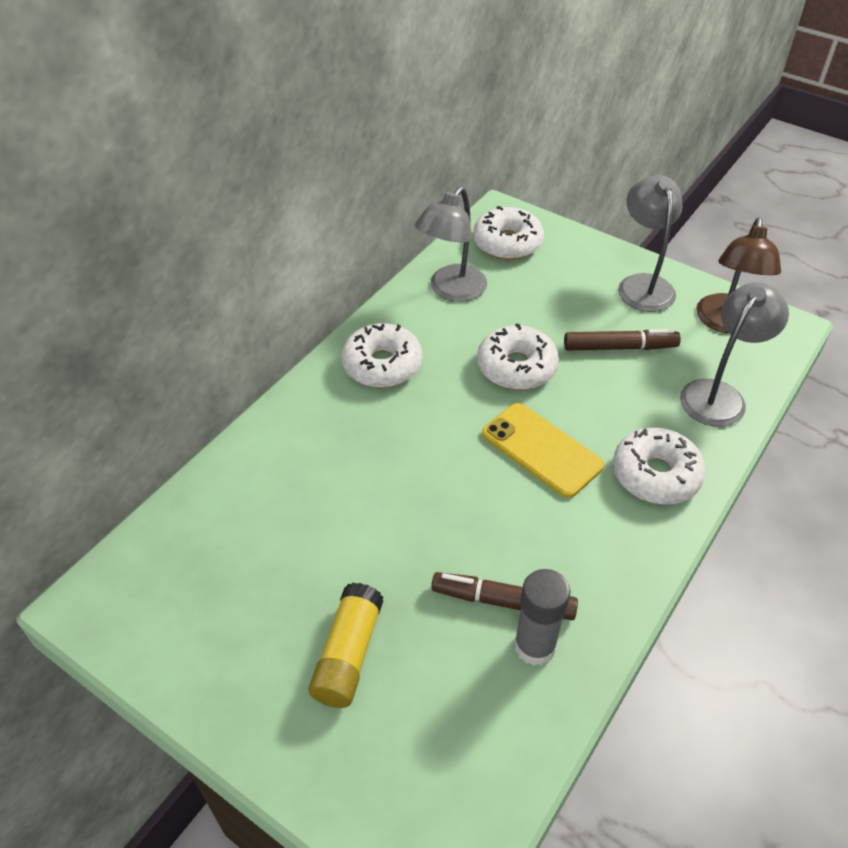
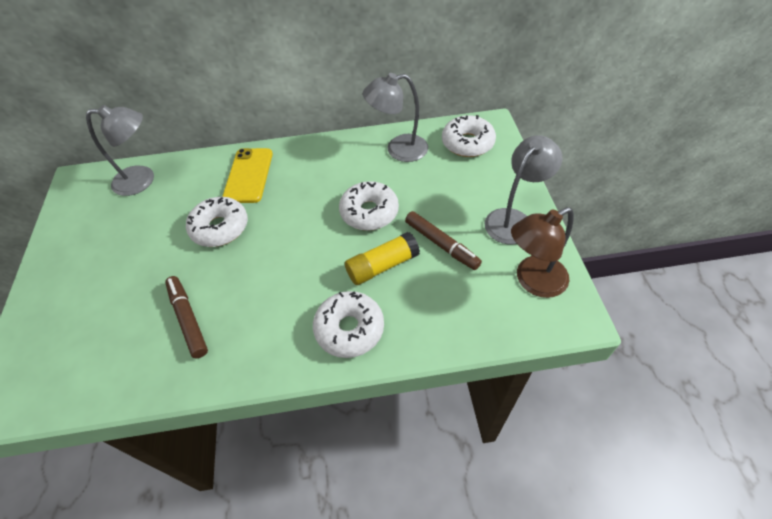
camera: 50 degrees right, 5 degrees up
yellow glue stick [308,583,383,708] -> yellow glue stick moved to [345,232,420,285]
white donut [341,323,423,388] -> white donut moved to [186,197,248,247]
yellow phone [482,403,604,498] -> yellow phone moved to [222,148,273,203]
grey glue stick [514,569,570,666] -> none
grey lamp [680,282,789,427] -> grey lamp moved to [86,105,154,196]

